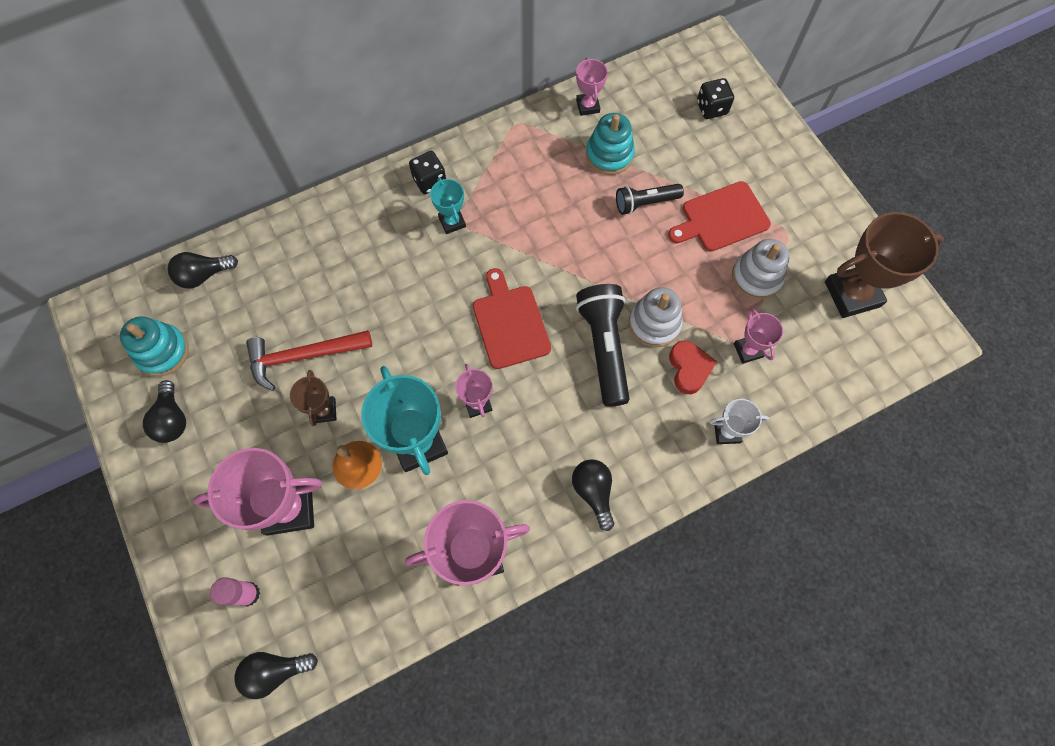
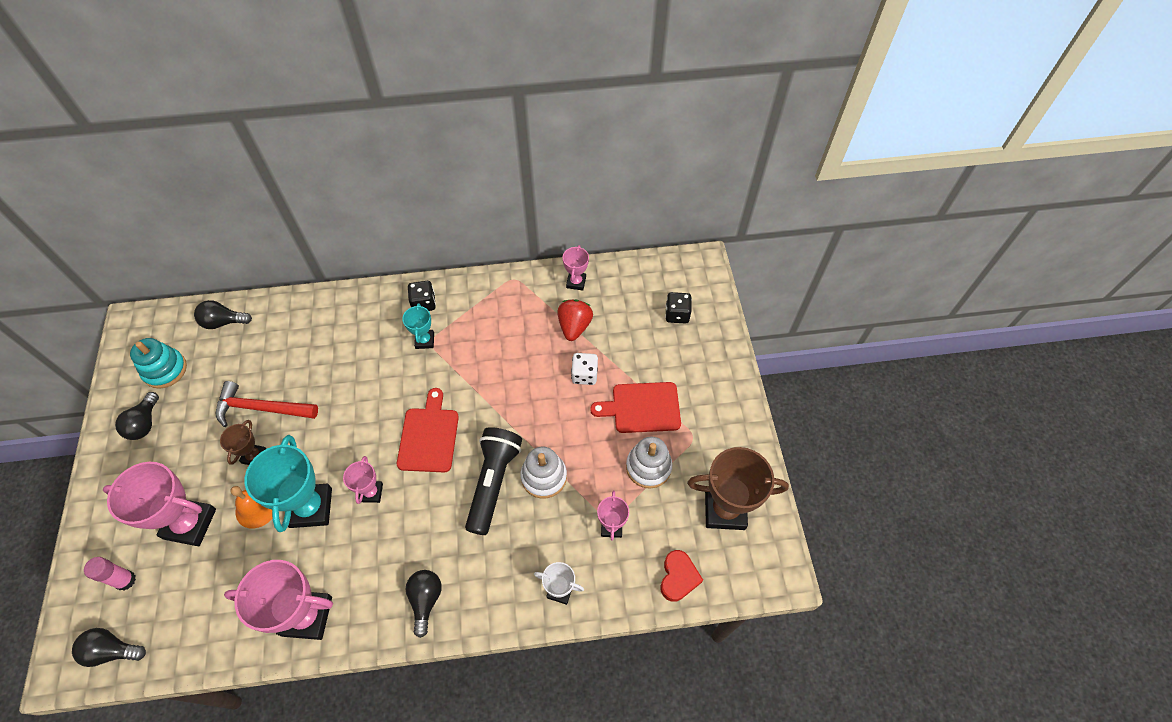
camera: 20 degrees right, 10 degrees down
turquoise stacking toy [586,113,635,175] -> red strawberry [557,300,593,341]
black flashlight [616,184,684,215] -> white dice [571,353,598,385]
red heart [669,341,717,394] -> red heart moved to [660,550,703,602]

